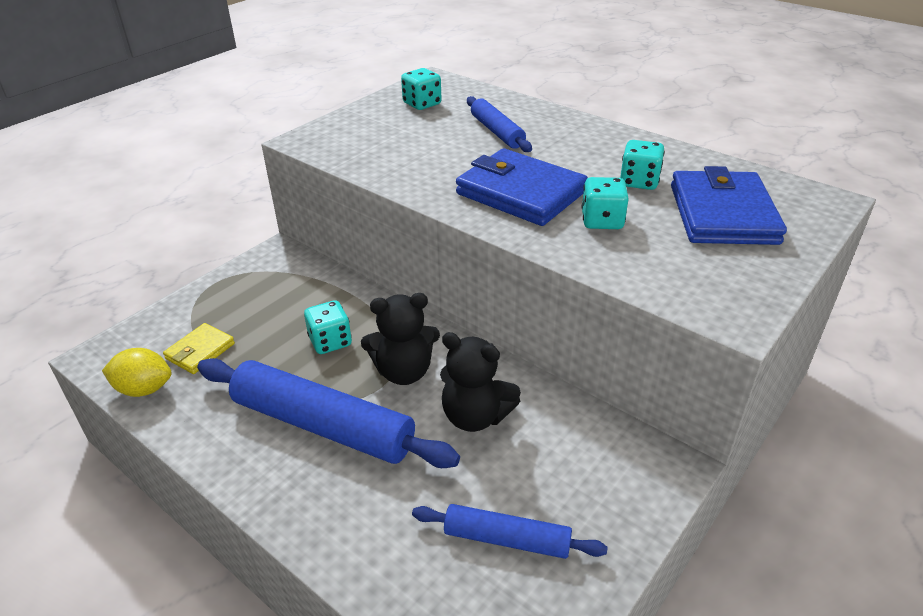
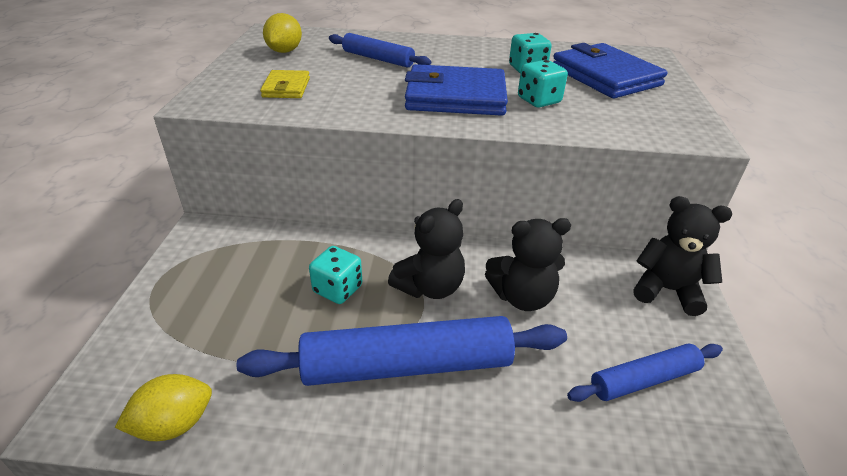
camera: 35 degrees left, 0 degrees up
yellow wallet [163,323,235,374] -> yellow wallet moved to [260,70,310,98]
turquoise dice [401,68,441,110] -> yellow lemon [263,13,302,53]
none -> black teddy bear [633,196,732,316]

